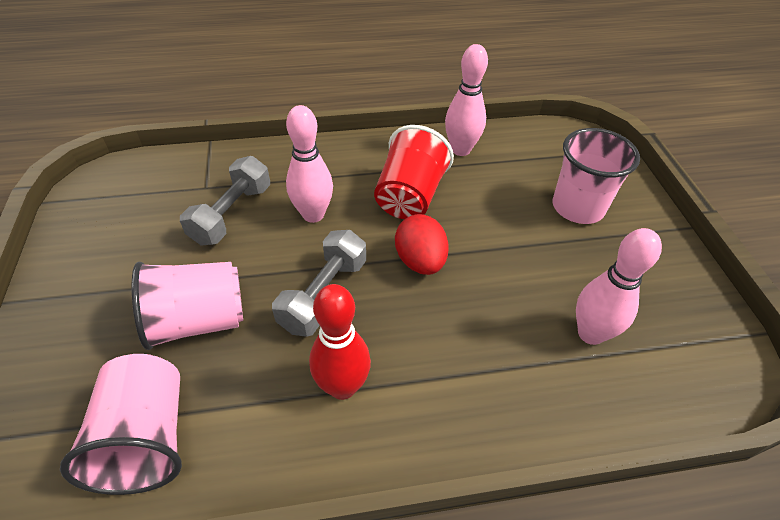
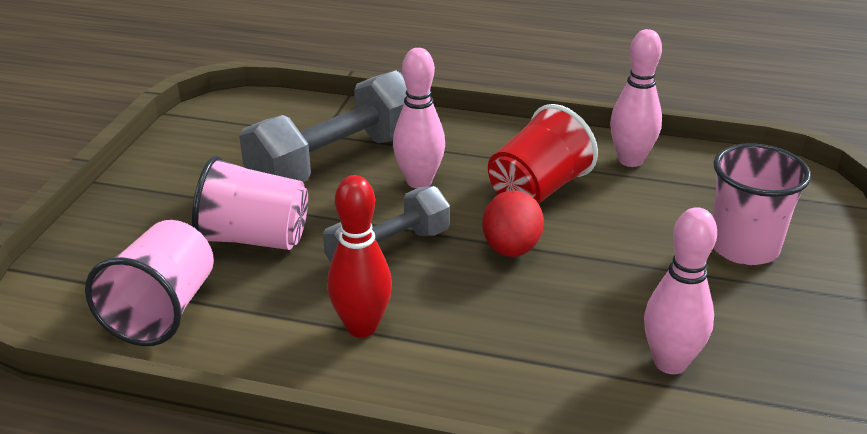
camera: 25 degrees right, 15 degrees down
grey dumbbell [180,156,270,246] -> grey dumbbell [239,70,407,182], size x1.60

